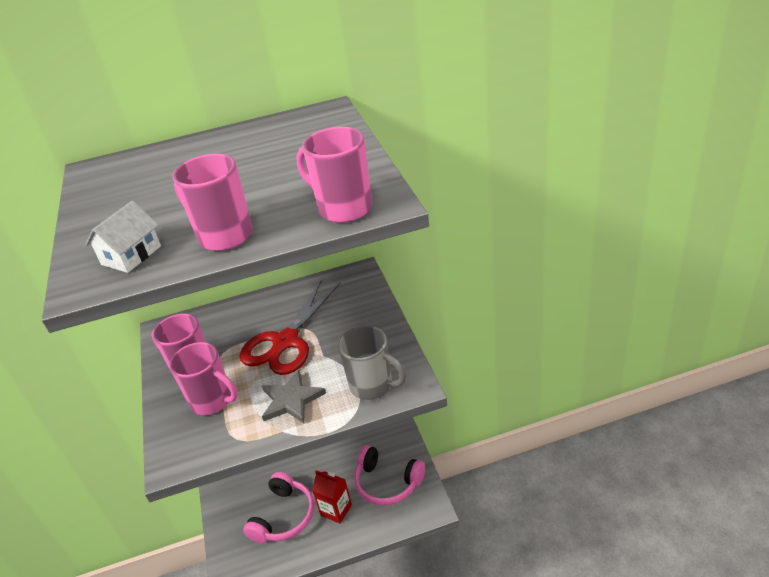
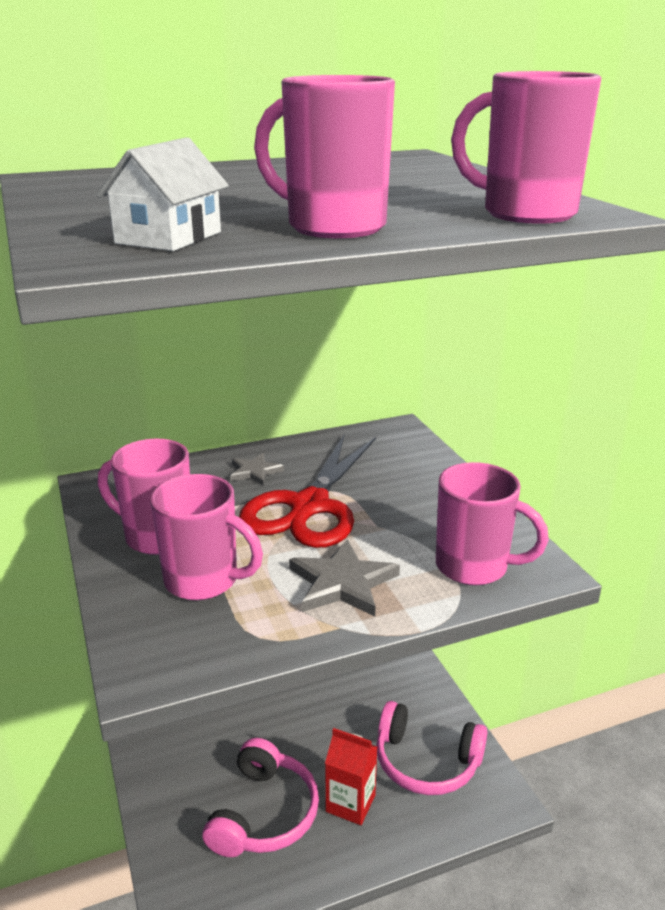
camera: 10 degrees left, 10 degrees down
grey mug [338,326,406,400] -> pink mug [436,462,549,585]
none -> grey star [230,453,284,486]

